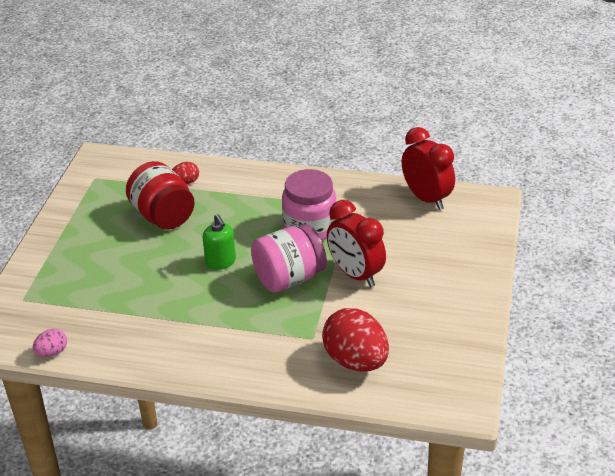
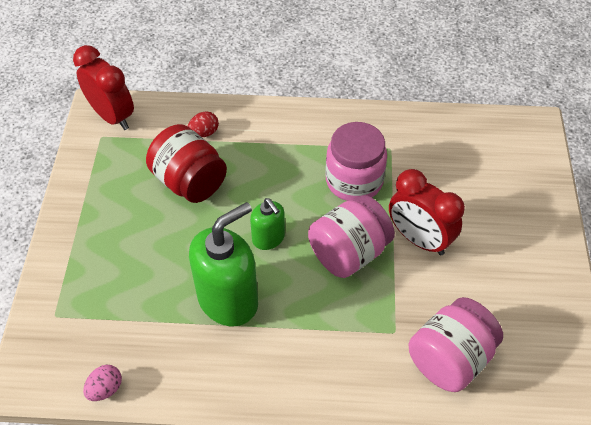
camera: 10 degrees left, 15 degrees up
red egg [322,308,389,372] -> pink jar [408,297,503,392]
red clock [402,127,455,210] -> red clock moved to [73,45,134,130]
none -> green soap dispenser [189,202,258,327]

